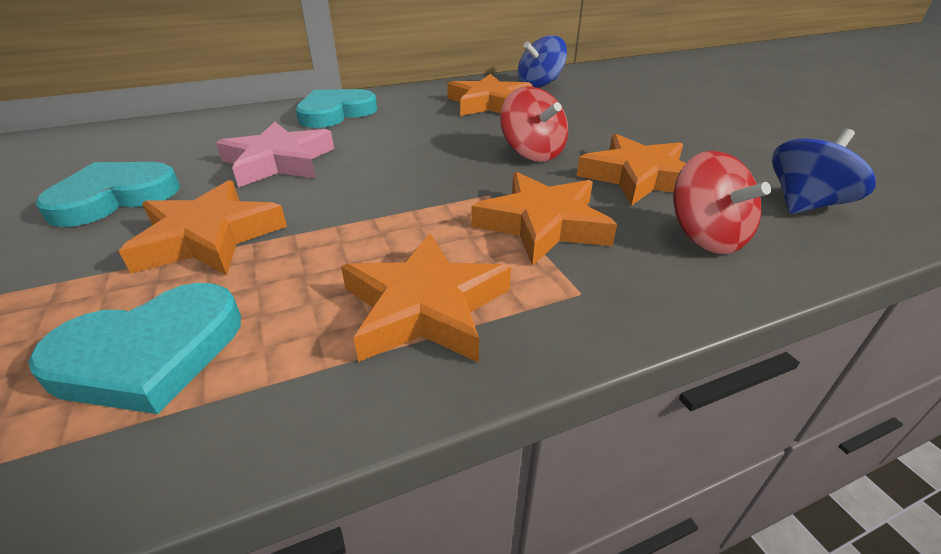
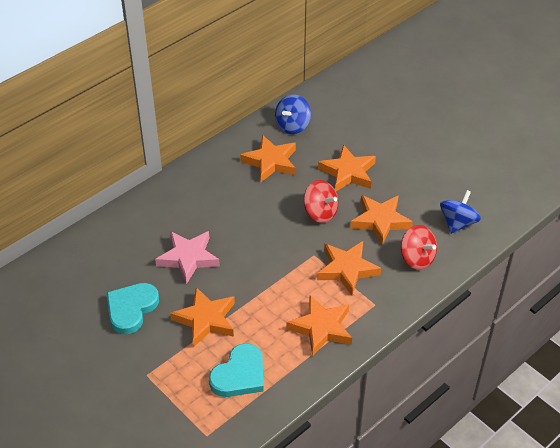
camera: 20 degrees left, 10 degrees up
turquoise heart [295,89,377,128] -> none
none -> orange star [318,145,376,191]

